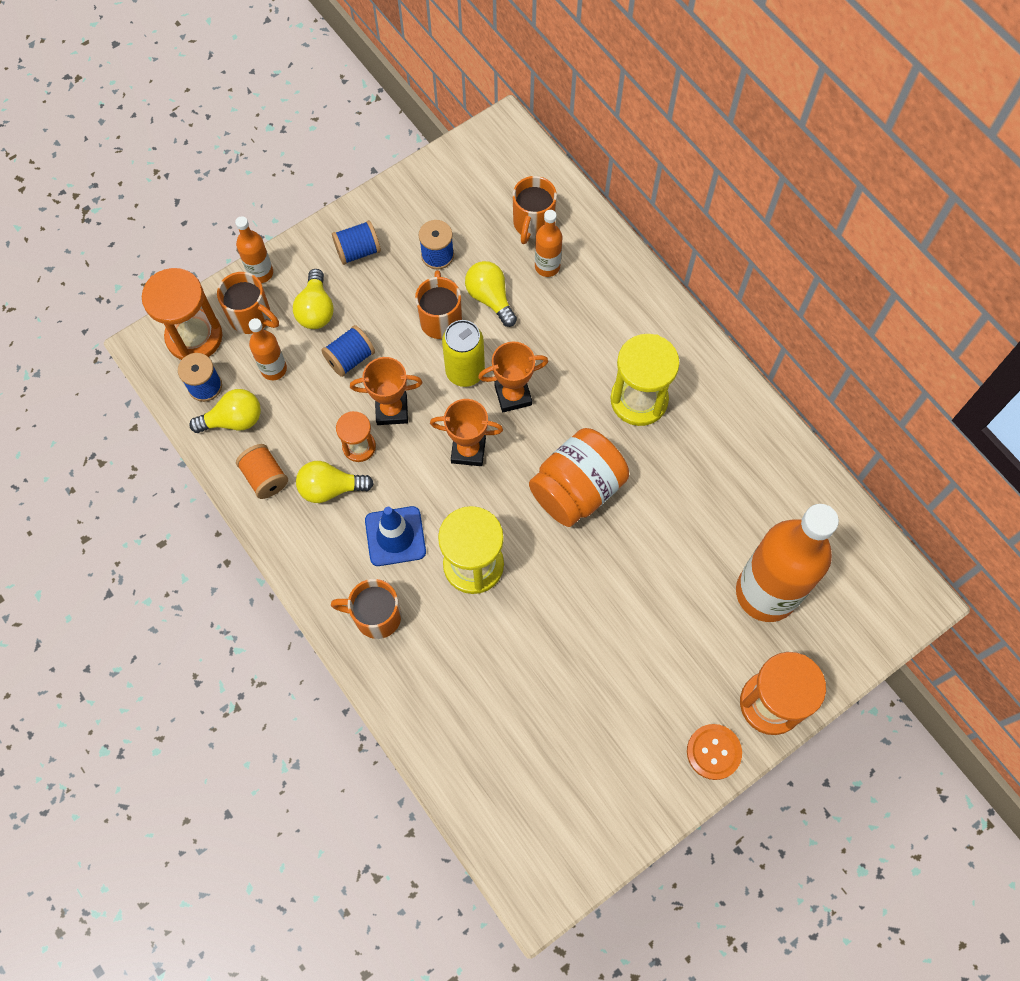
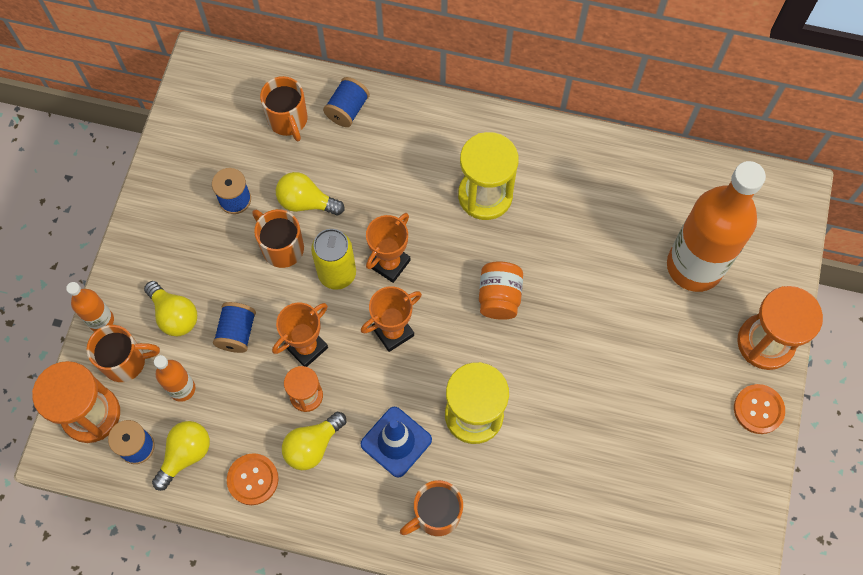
camera: 40 degrees left, 0 degrees up
orange spool [236,444,288,499] -> orange button [227,453,279,505]
blue spool [332,220,381,265] -> blue spool moved to [323,77,370,127]
orange jar [529,428,629,527] -> orange jar [479,261,523,320], size x0.64
orange bottle [535,210,562,277] -> none

